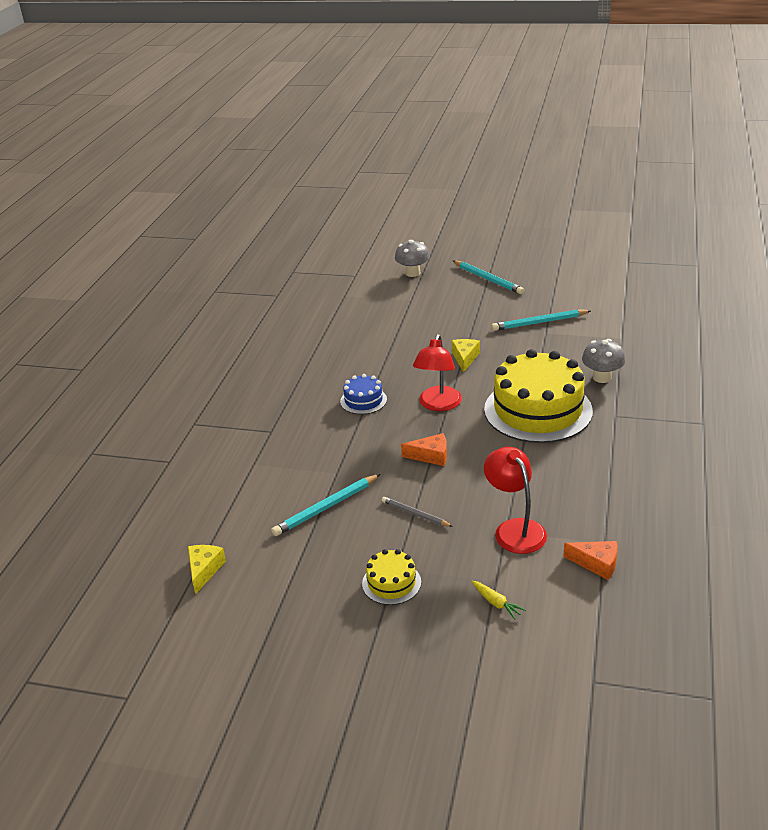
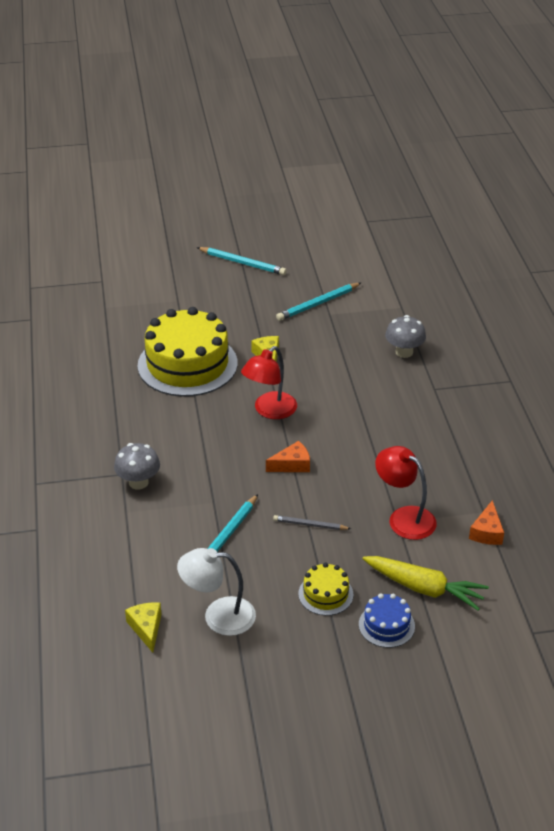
camera: 25 degrees left, 5 degrees up
blue cake [340,374,387,414] -> blue cake moved to [359,594,415,648]
grey mushroom [395,240,430,277] -> grey mushroom moved to [114,443,160,490]
red lamp [413,334,462,411] -> red lamp turned 45 degrees clockwise [241,346,297,419]
yellow carrot [472,580,526,619] -> yellow carrot [363,556,489,611], size x2.18
yellow cake [484,349,593,443] -> yellow cake moved to [138,307,238,397]
orange cheese [563,541,618,580] -> orange cheese turned 105 degrees clockwise [469,500,504,545]
none -> white lamp [177,548,256,636]

